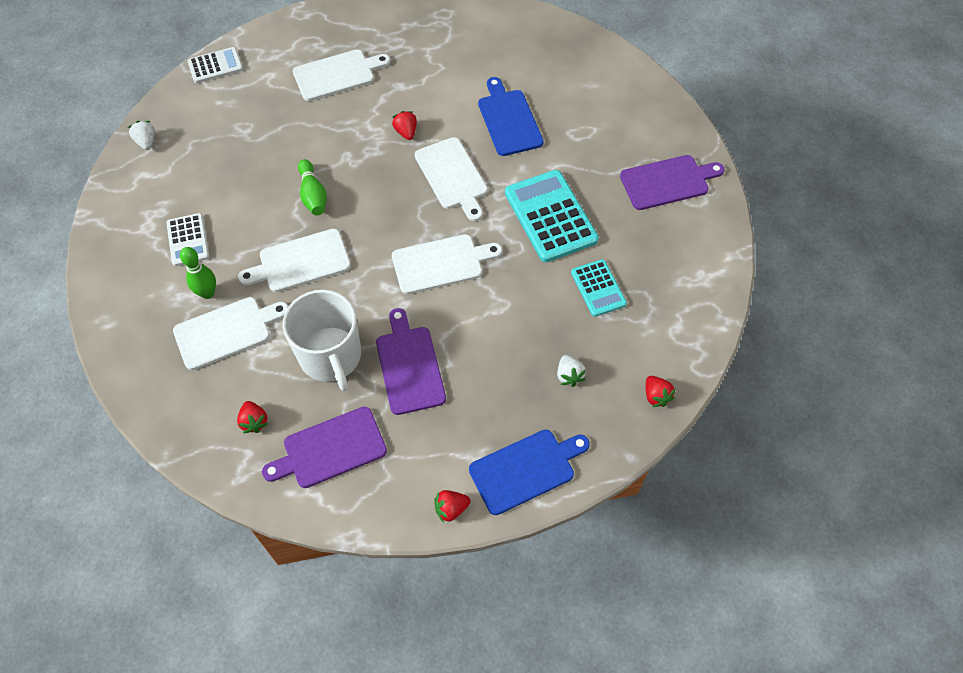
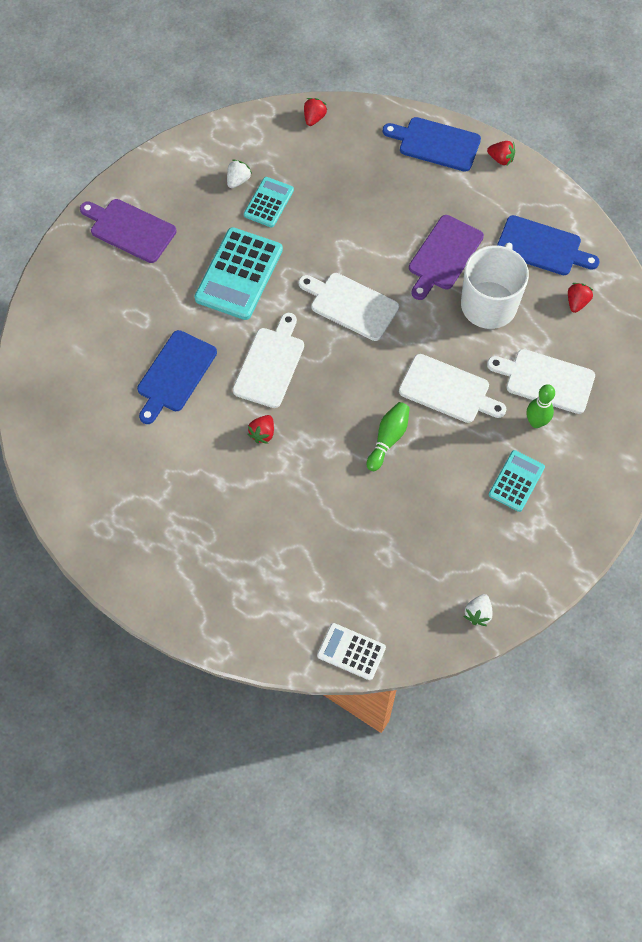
camera: 135 degrees left, 5 degrees up
white calculator [166,213,210,266] -> turquoise calculator [489,450,545,512]
purple cutting board [262,407,387,488] -> blue cutting board [497,215,600,275]
white cutting board [293,50,390,101] -> none
white strawberry [557,355,586,387] -> white strawberry moved to [227,160,252,188]

